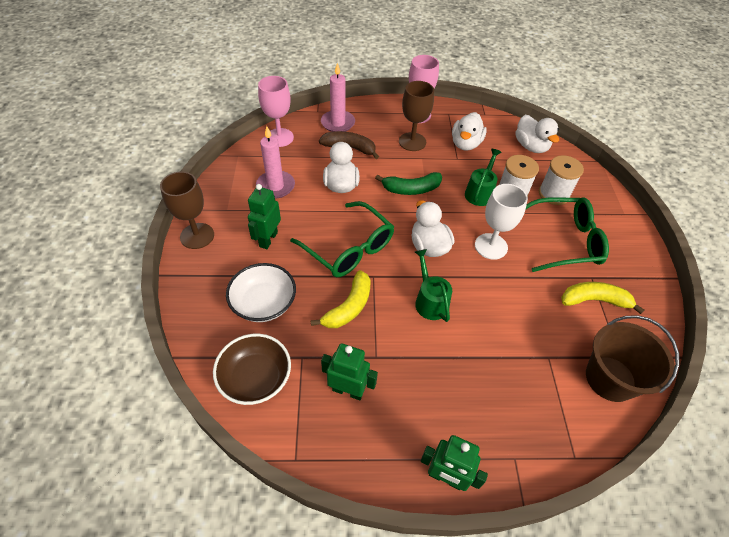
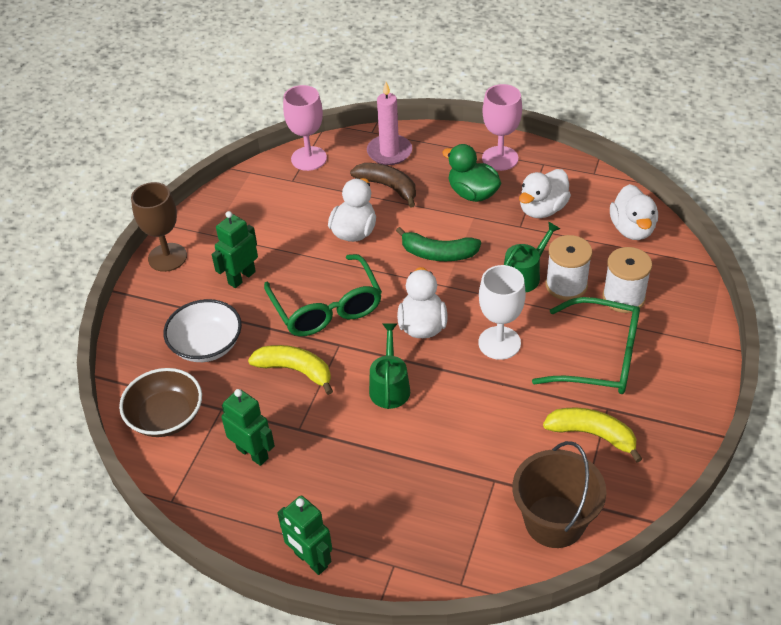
camera: 25 degrees right, 5 degrees down
pink candle [256,126,295,199] -> none
yellow banana [311,270,370,328] -> yellow banana turned 120 degrees counterclockwise [248,345,333,395]
brown goblet [399,81,434,151] -> green duck [442,144,501,202]

